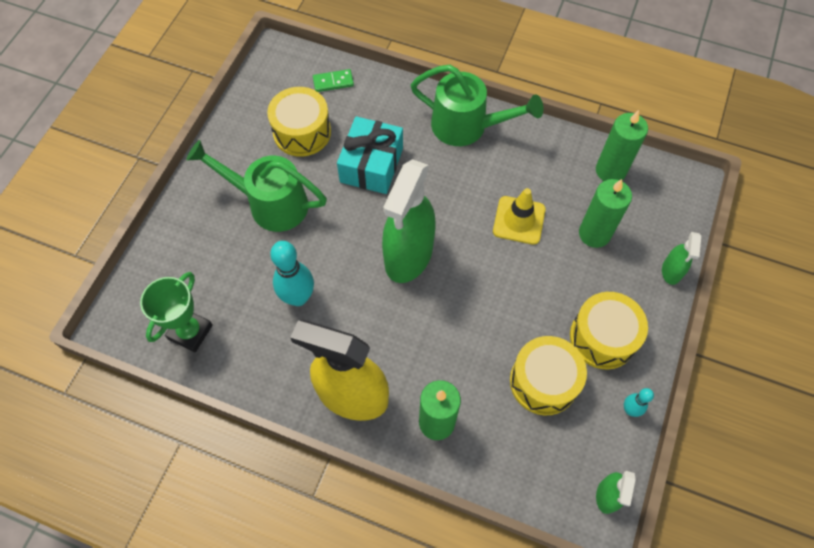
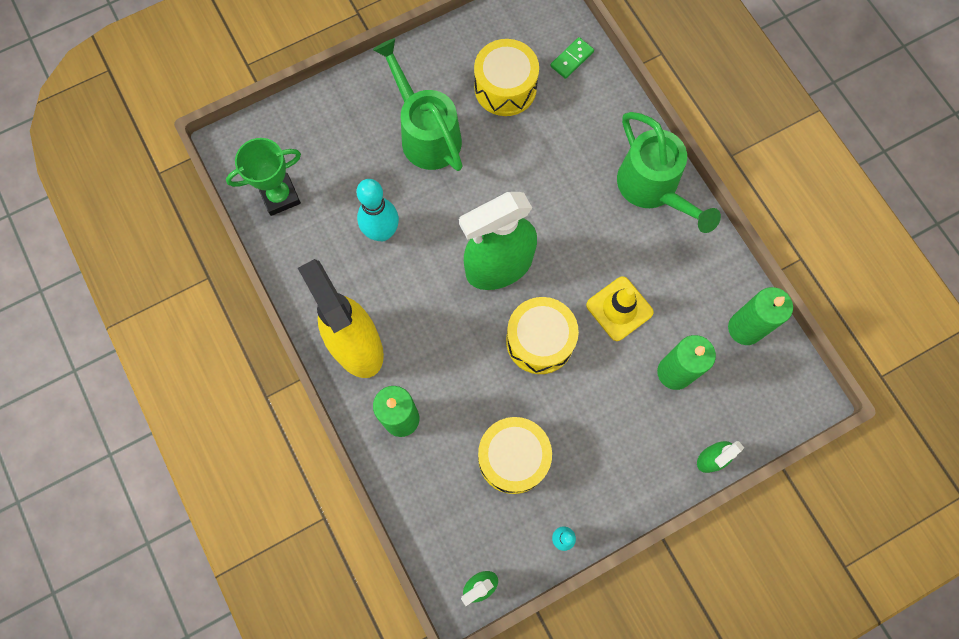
camera: 40 degrees right, 10 degrees up
green domino [313,69,354,92] -> green domino turned 75 degrees counterclockwise [550,37,594,79]
turquoise gift [337,116,403,194] -> none
yellow drum [570,292,648,370] -> yellow drum moved to [506,297,579,374]

